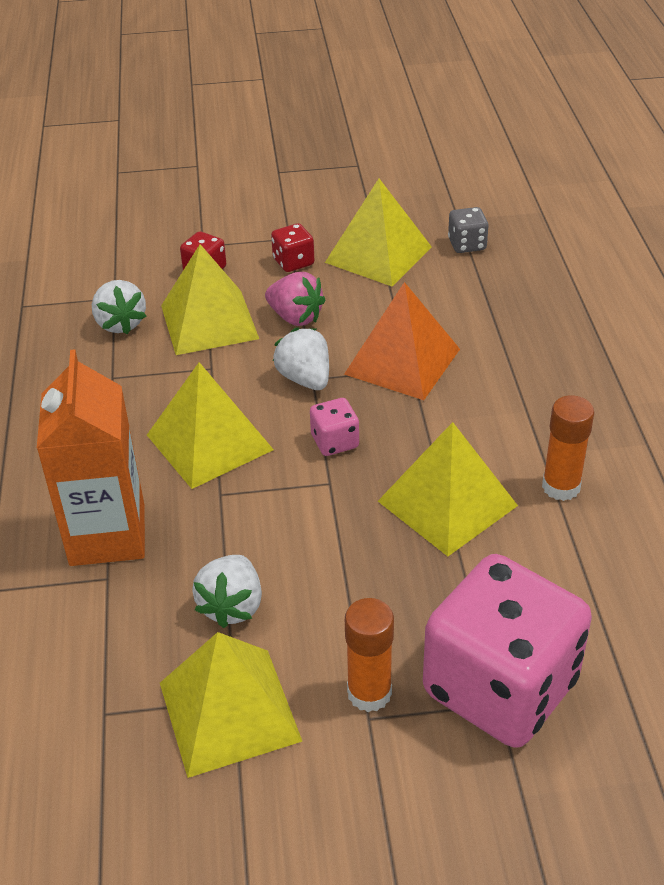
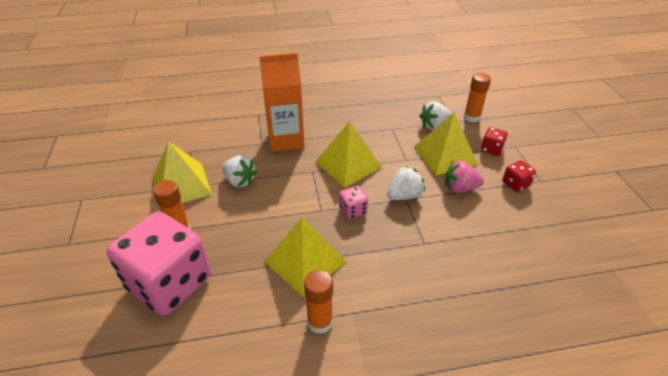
camera: 85 degrees right, 0 degrees up
white strawberry [192,555,262,628] -> white strawberry turned 150 degrees counterclockwise [222,155,257,187]
pink strawberry [265,272,325,326] -> pink strawberry turned 60 degrees clockwise [445,161,484,193]
yellow pyramid [325,179,432,287] -> none
orange pyramid [344,282,460,400] -> none
grey dice [448,207,489,253] -> none
none -> orange glue stick [464,73,491,122]

